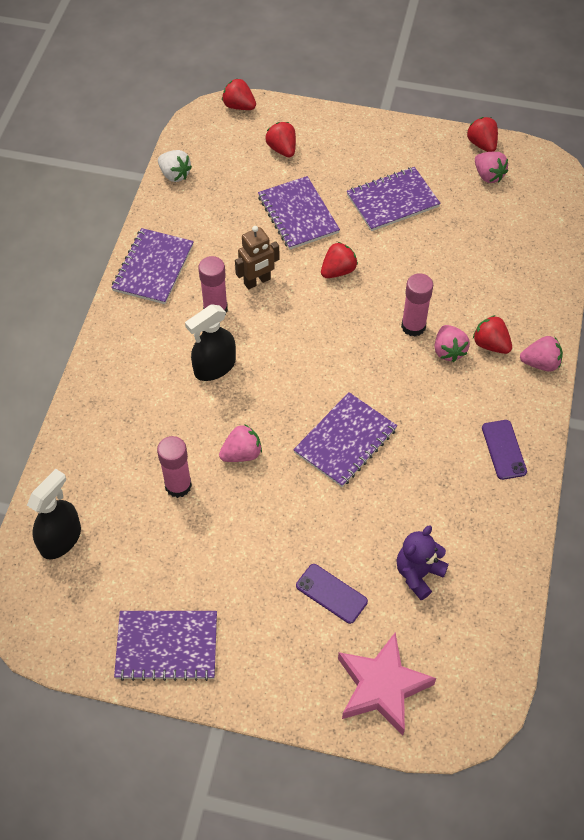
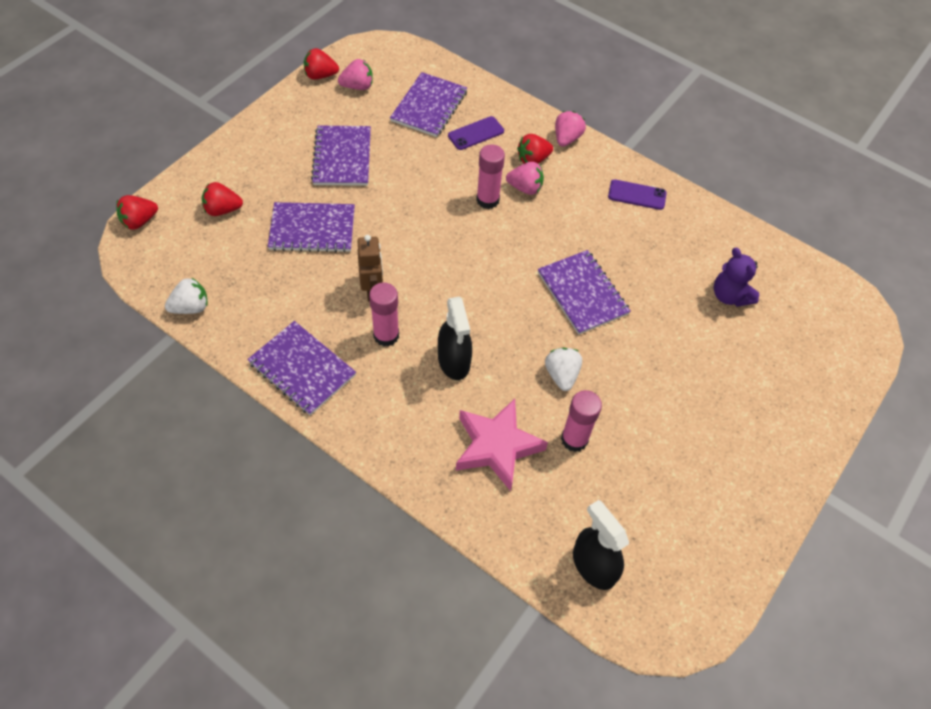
camera: 70 degrees left, 0 degrees up
purple notebook [114,611,217,681] -> purple notebook moved to [390,72,467,137]
pink strawberry [219,424,262,462] -> white strawberry [545,348,582,391]
purple phone [296,564,368,624] -> purple phone moved to [448,116,504,150]
red strawberry [321,242,358,278] -> none
pink star [338,632,436,735] -> pink star moved to [456,399,548,491]

